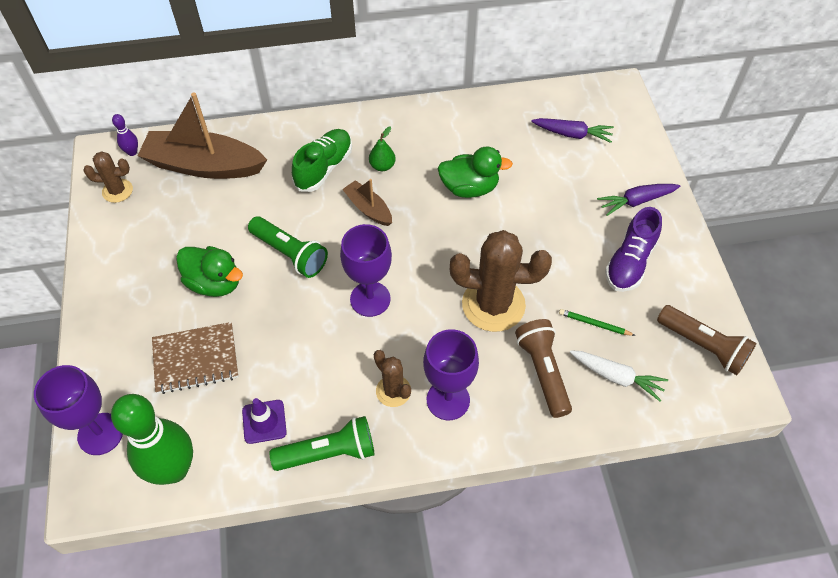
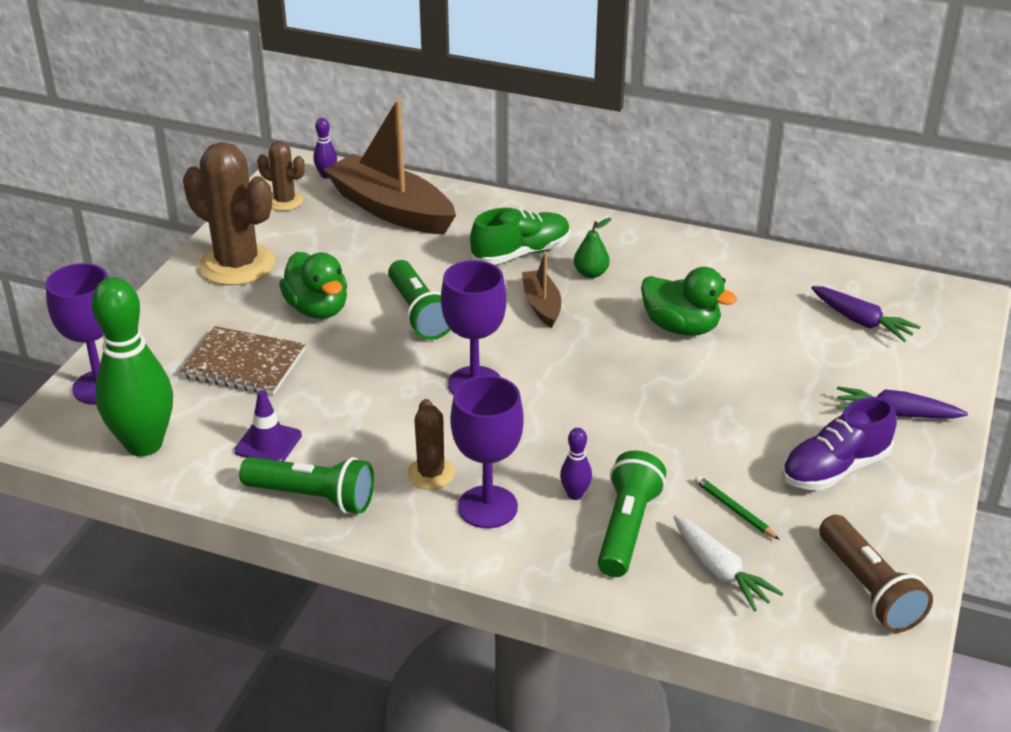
camera: 30 degrees right, 20 degrees down
brown cactus [450,230,552,332] -> brown cactus moved to [183,142,275,285]
brown flashlight [515,319,572,418] -> green flashlight [598,450,666,577]
none -> purple bowling pin [560,428,592,500]

